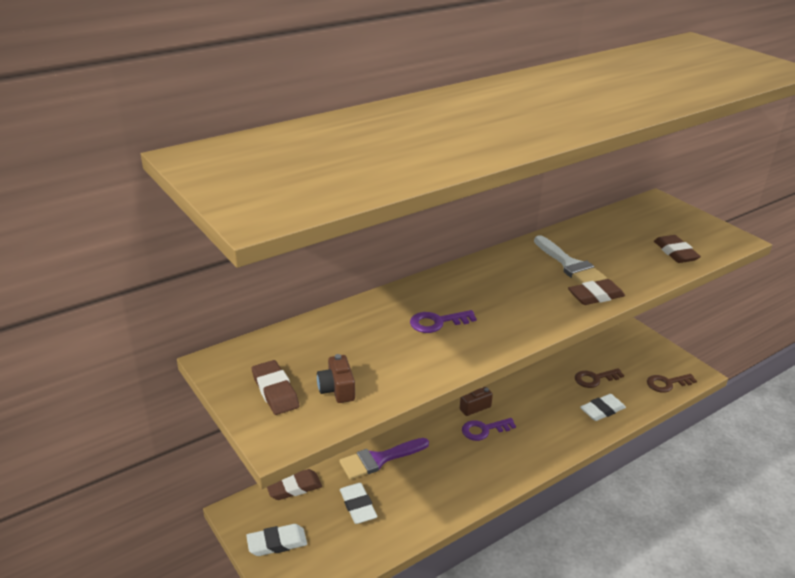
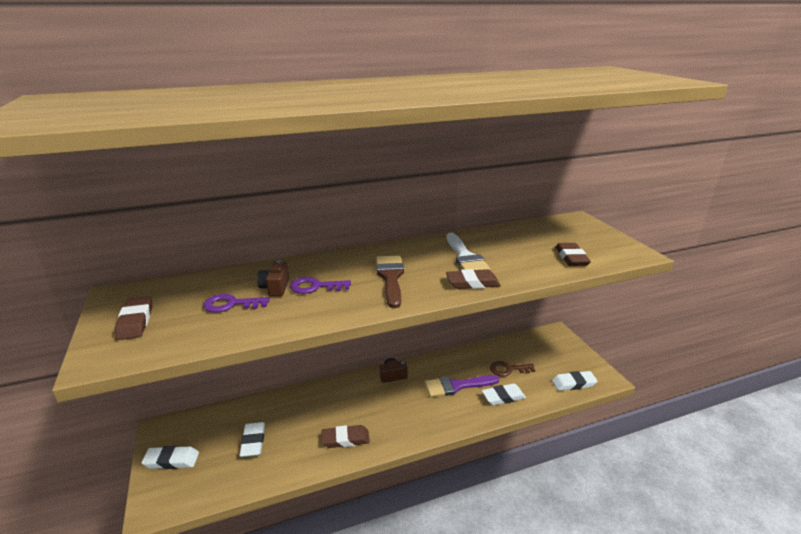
camera: 15 degrees right, 5 degrees down
brown eraser [267,469,322,500] -> brown eraser moved to [322,425,370,448]
brown camera [317,354,355,403] -> brown camera moved to [257,260,289,297]
purple brush [339,438,429,480] -> purple brush moved to [425,375,499,397]
purple key [462,418,516,441] -> purple key moved to [203,294,270,313]
brown key [647,374,697,393] -> white eraser [552,371,598,391]
none -> brown brush [376,255,404,308]

